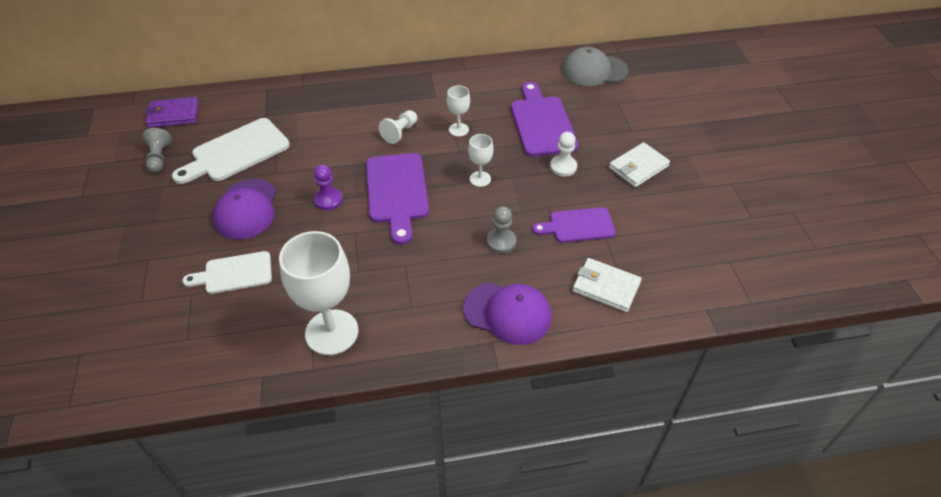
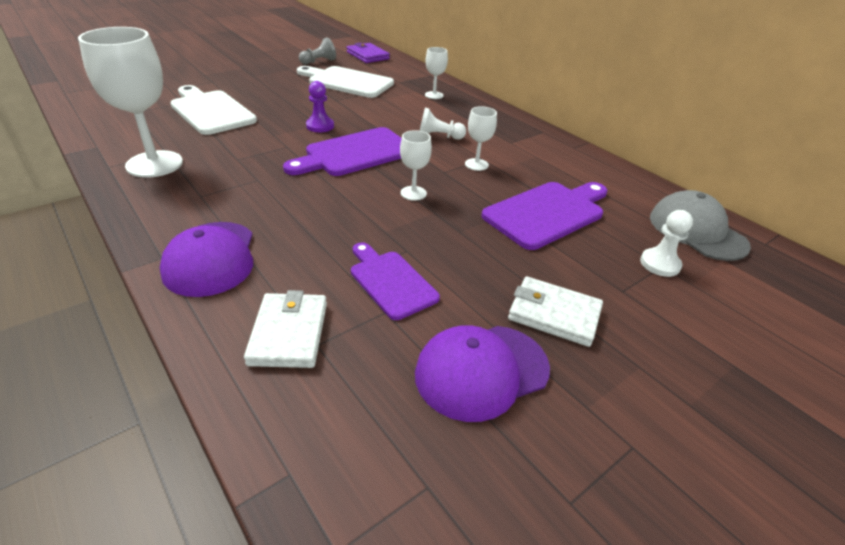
camera: 60 degrees right, 10 degrees down
white cutting board [182,251,272,294] -> white cutting board [170,85,257,135], size x1.55
purple cap [213,179,276,239] -> purple cap moved to [415,325,550,422]
grey pawn [487,206,516,253] -> none
white pawn [550,132,577,176] -> white pawn moved to [640,210,693,277]
none -> white goblet [425,47,448,99]

